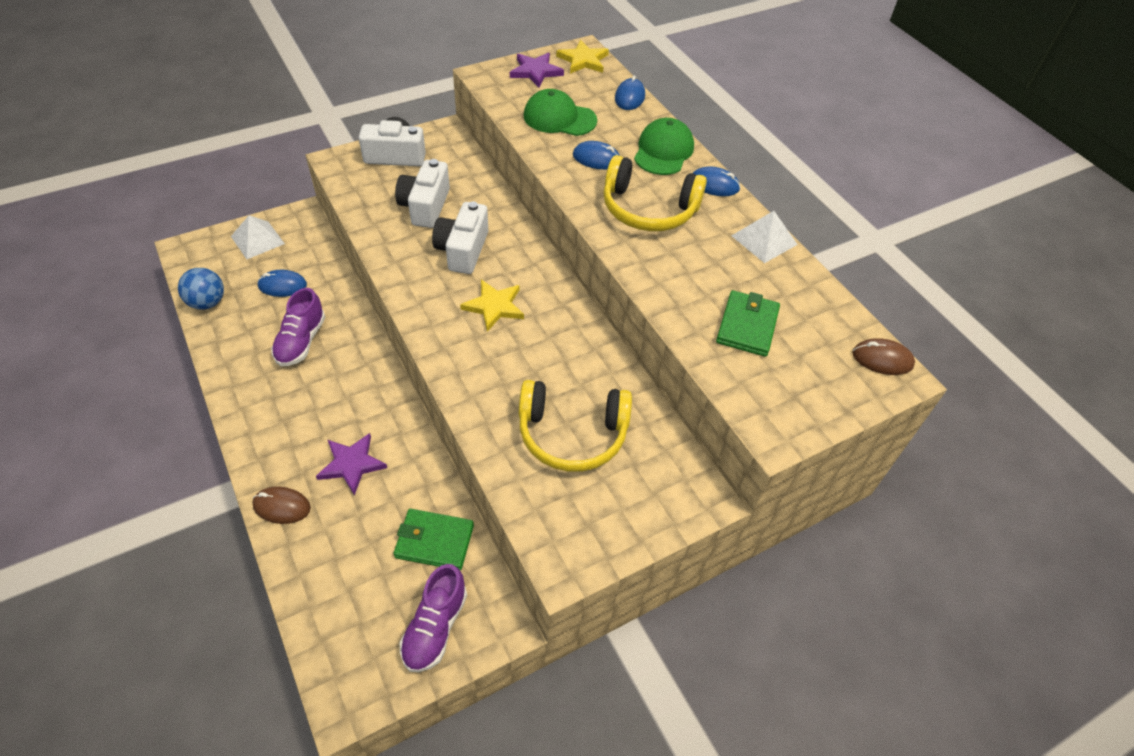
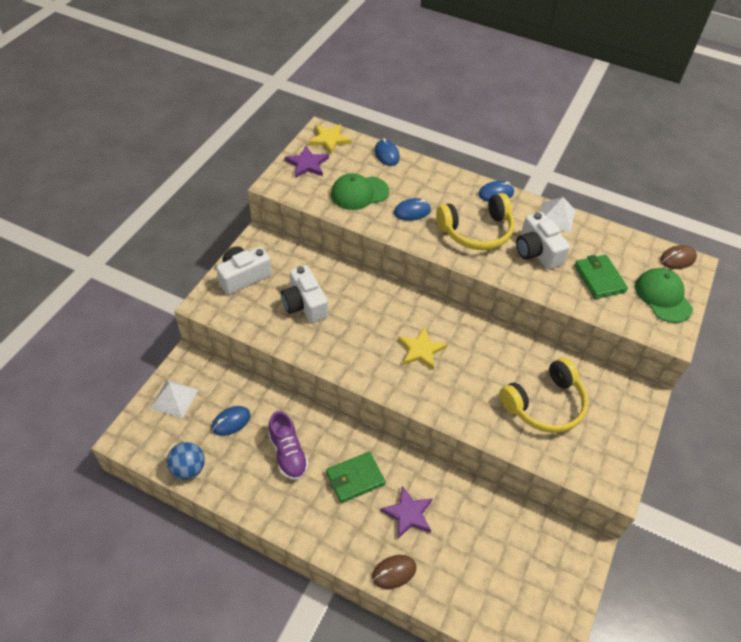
camera: 35 degrees left, 0 degrees up
green wallet [394,509,474,570] -> green wallet moved to [326,452,385,503]
purple shoe [400,564,467,672] -> none
white camera [432,201,488,274] -> white camera moved to [516,212,570,269]
green cap [634,118,694,175] -> green cap moved to [635,268,693,323]

